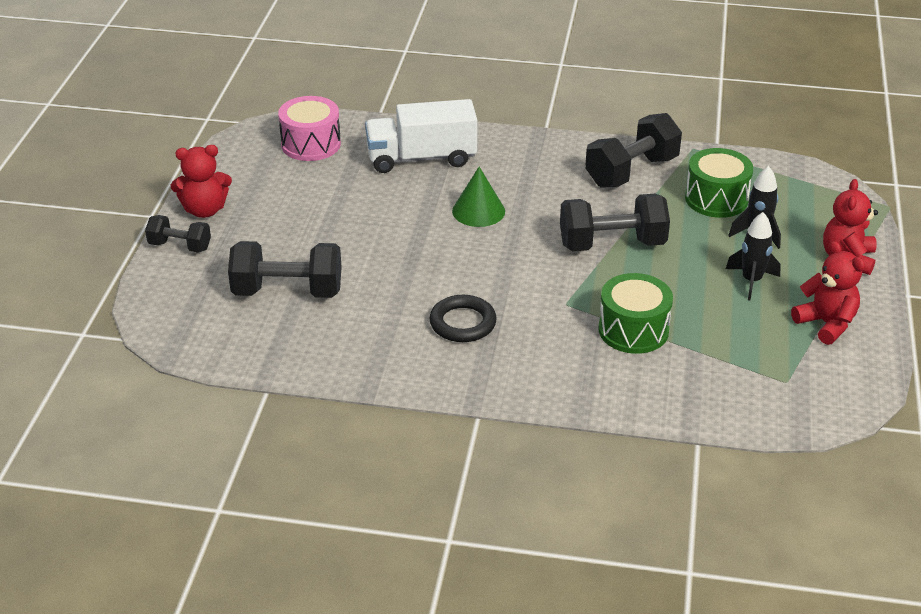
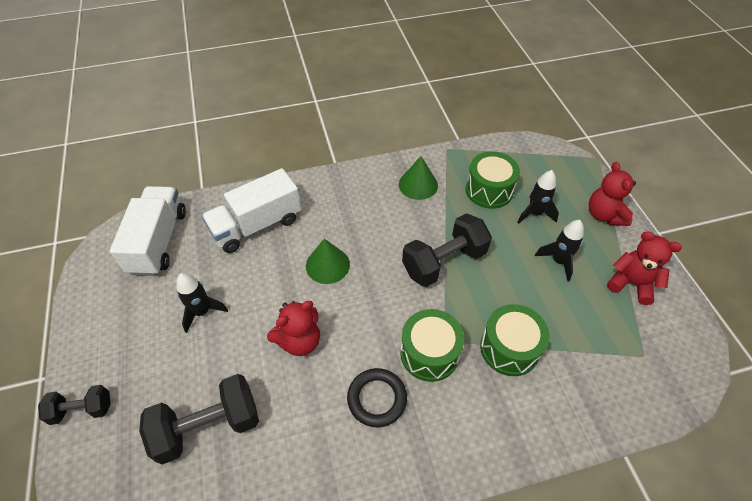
camera: 25 degrees left, 15 degrees up
red teddy bear [171,145,232,218] -> red teddy bear moved to [267,301,320,356]
pink drum [278,96,341,161] -> white truck [110,186,186,276]
black dumbbell [585,113,682,188] -> green cone [399,156,438,200]
none -> black rocket [176,273,228,333]
none -> green drum [400,309,464,382]

